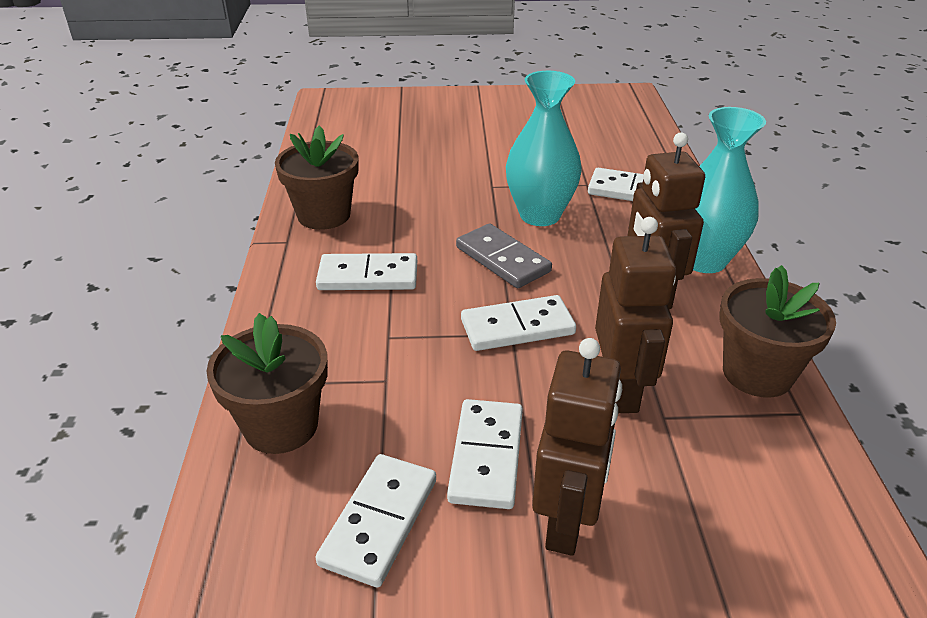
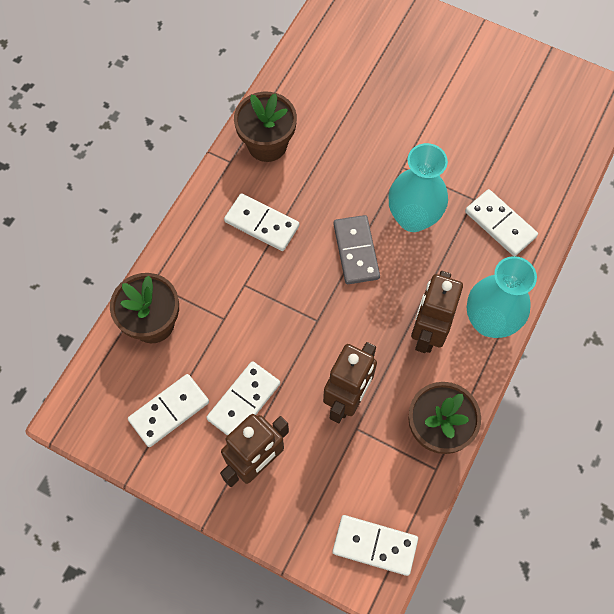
camera: 30 degrees right, 30 degrees up
white domino [461,295,576,351] -> white domino moved to [332,515,418,576]

